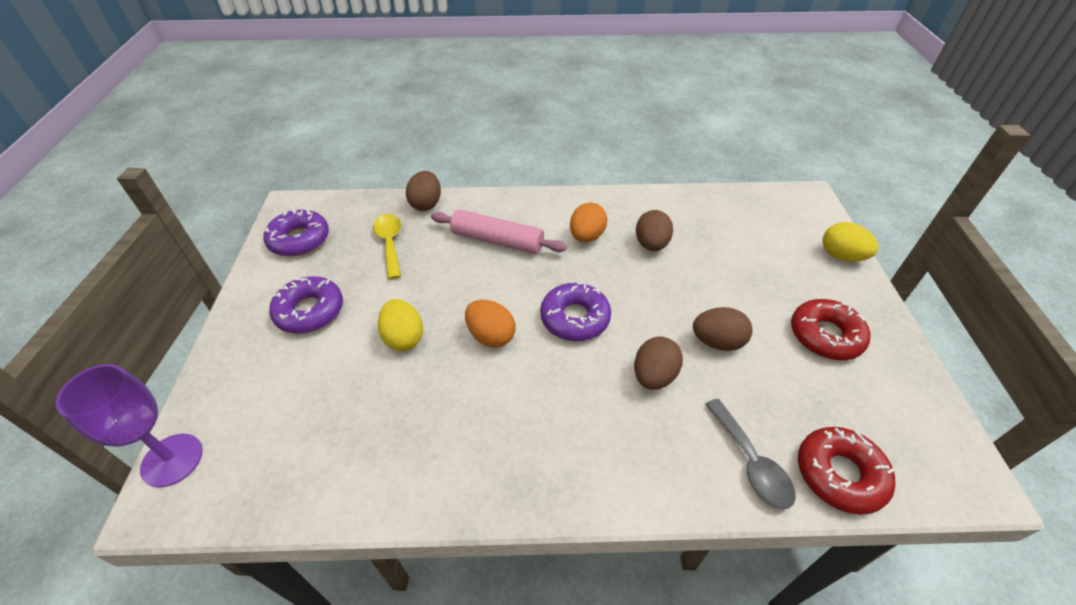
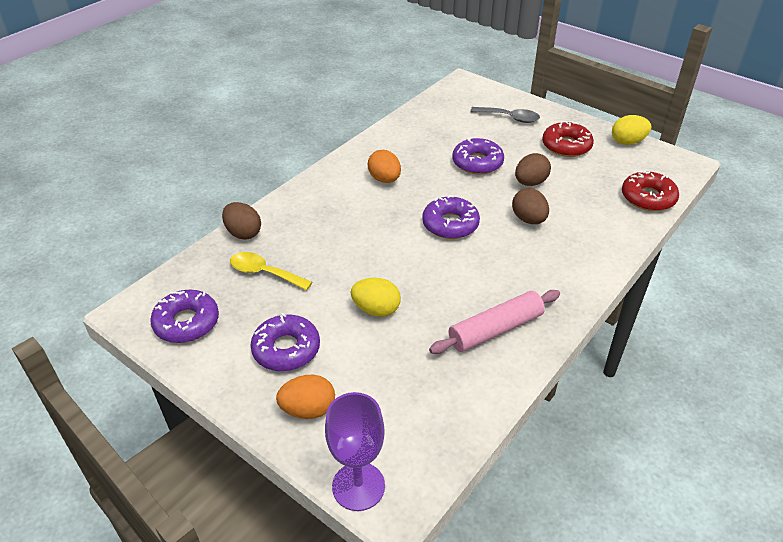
camera: 50 degrees left, 5 degrees down
pink rolling pin [431,209,567,254] -> pink rolling pin moved to [429,290,560,354]
orange egg [465,300,516,348] -> orange egg moved to [276,375,335,419]
brown egg [636,210,673,251] -> none
grey spoon [705,399,796,509] -> grey spoon moved to [470,107,540,123]
yellow egg [822,222,879,261] -> yellow egg moved to [612,115,651,145]
none -> purple donut [452,138,504,175]

